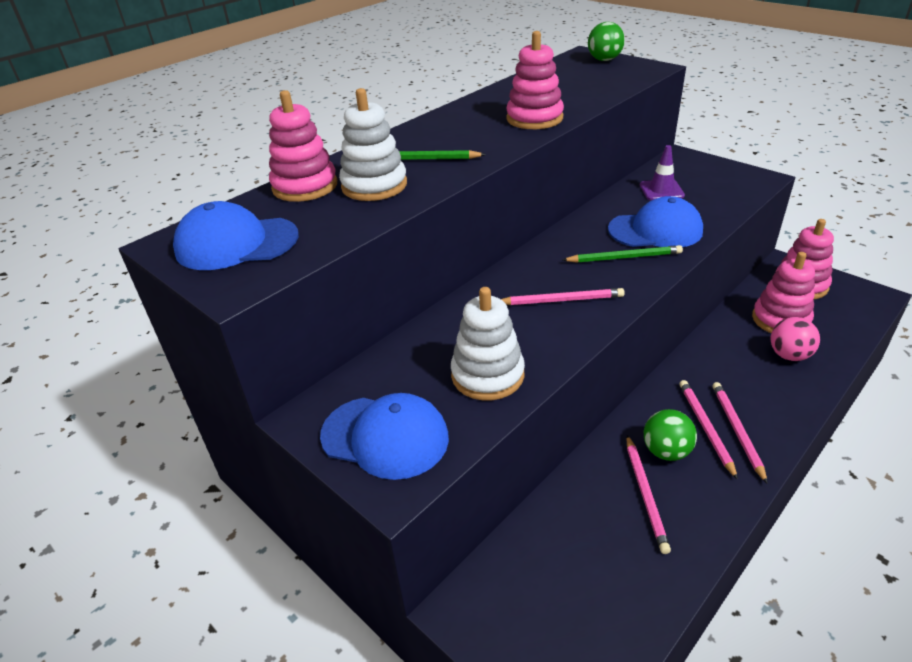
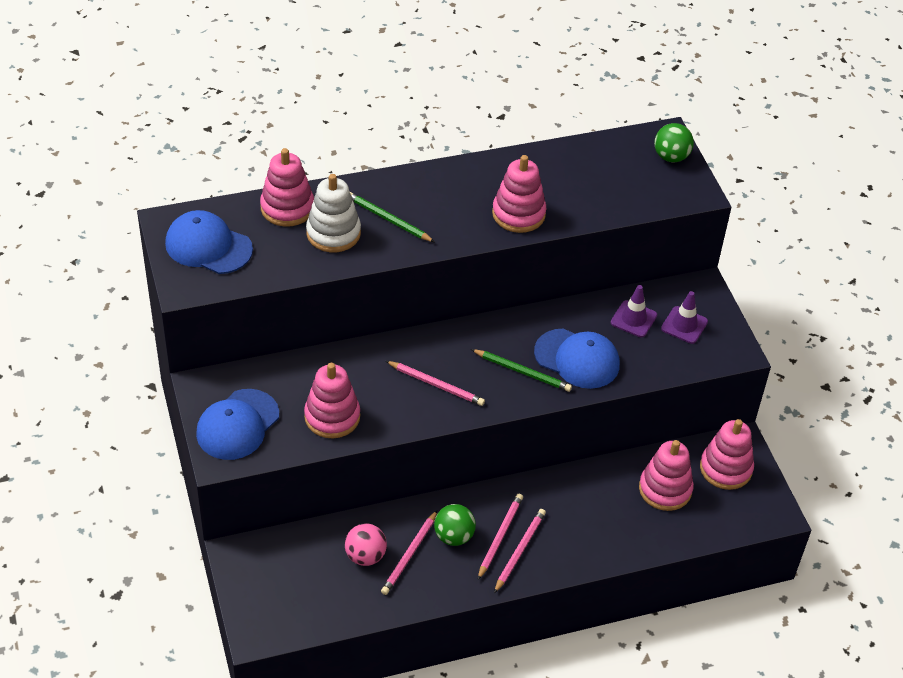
camera: 25 degrees right, 10 degrees up
blue cap [320,393,449,480] -> blue cap turned 75 degrees clockwise [196,389,279,460]
white stacking toy [451,287,525,400] -> pink stacking toy [304,363,360,438]
pink ball [771,317,820,361] -> pink ball moved to [345,523,387,566]
none -> purple traffic cone [661,291,708,344]

